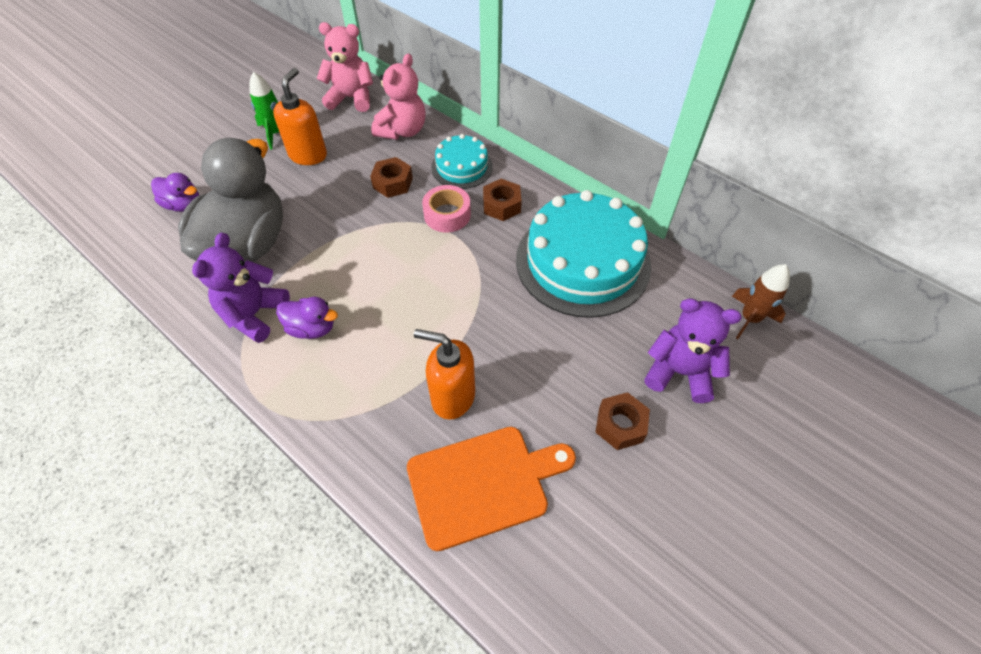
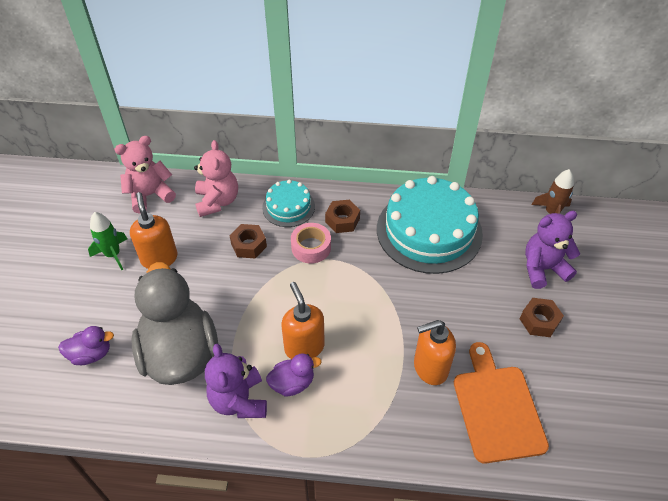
camera: 35 degrees left, 5 degrees down
orange cutting board [407,427,576,551] -> orange cutting board turned 45 degrees counterclockwise [454,342,549,464]
none -> orange soap dispenser [281,282,325,359]

